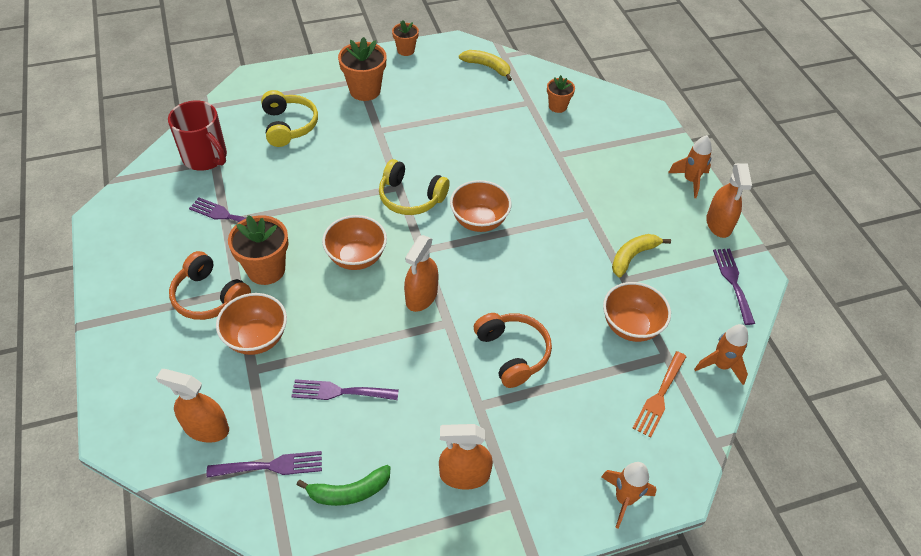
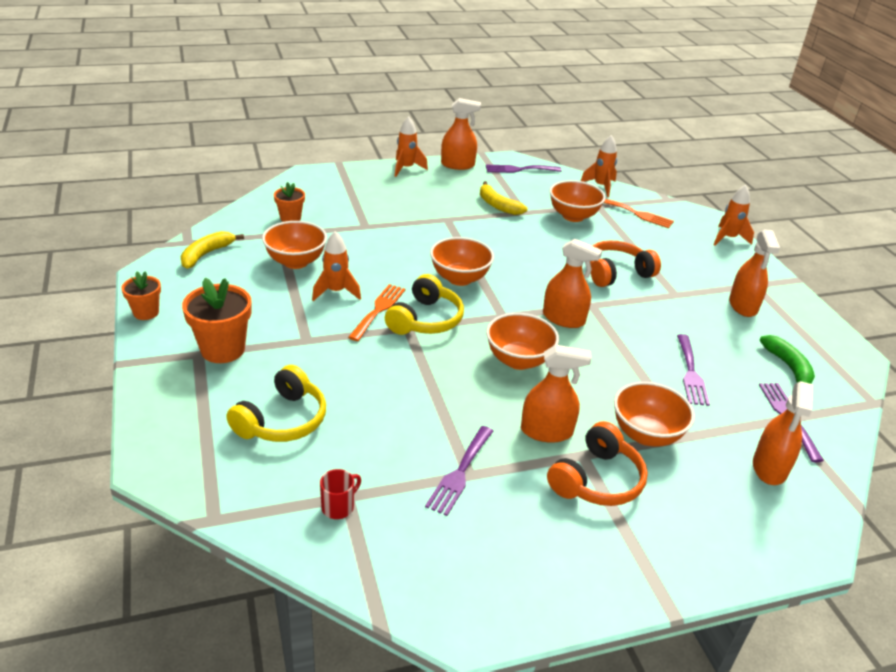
camera: 90 degrees left, 15 degrees down
red mug [168,101,227,171] -> red mug [320,469,361,519], size x0.47
orange flower pot [228,215,289,285] -> orange spray bottle [521,345,591,443]
yellow headphones [261,90,318,147] -> yellow headphones turned 135 degrees clockwise [226,365,326,442]
none -> orange bowl [262,221,327,269]
none -> orange rocket [312,231,361,301]
none -> orange fork [348,284,405,341]

